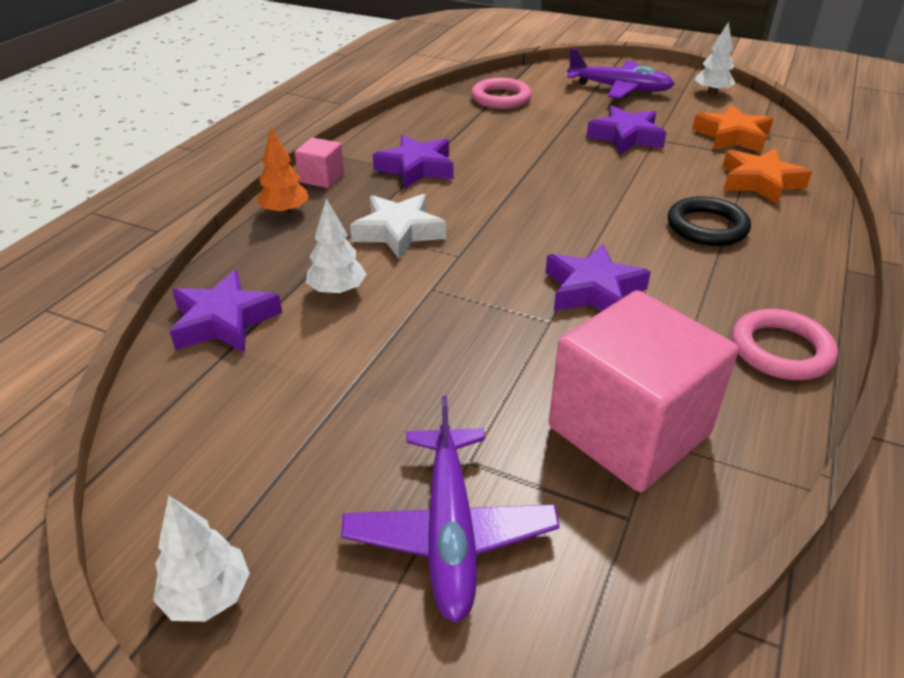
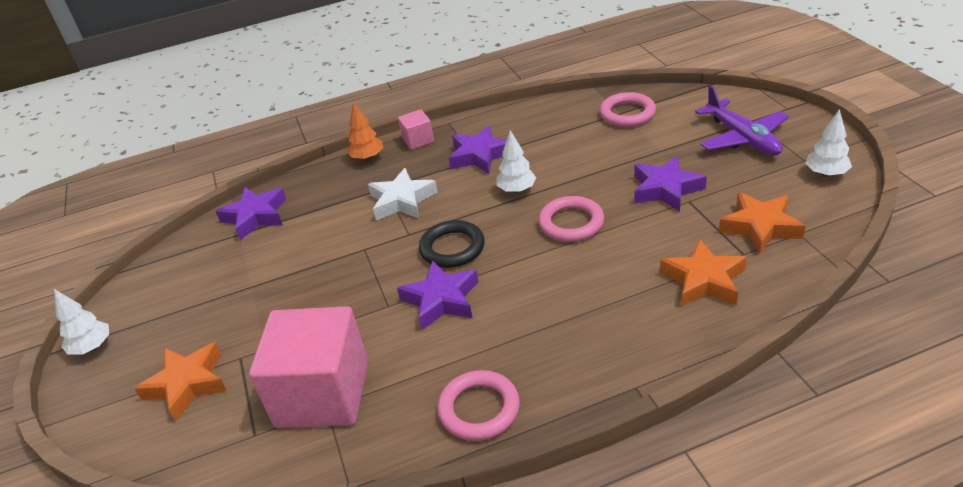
camera: 50 degrees right, 0 degrees up
white tree [306,198,366,295] -> white tree moved to [496,130,536,193]
purple plane [341,396,559,623] -> orange star [134,342,227,421]
black ring [668,196,751,246] -> black ring moved to [419,220,485,268]
none -> pink ring [538,196,604,242]

